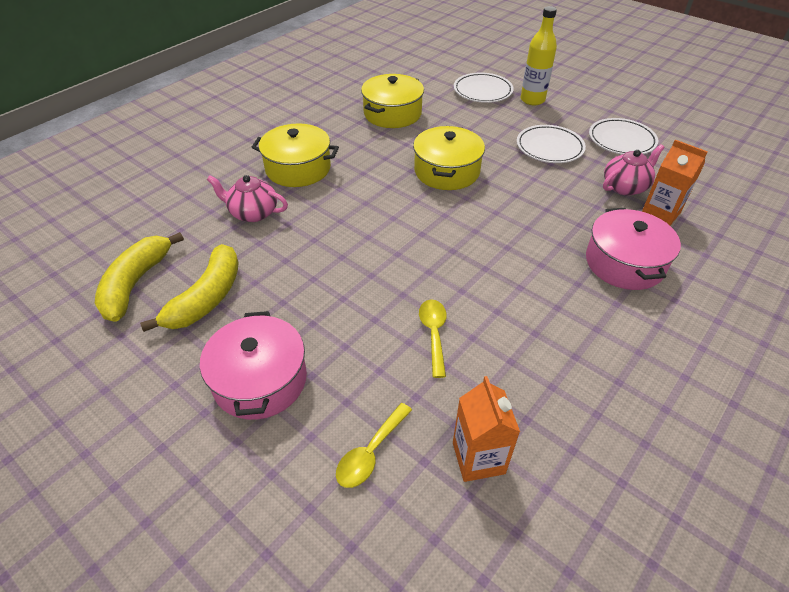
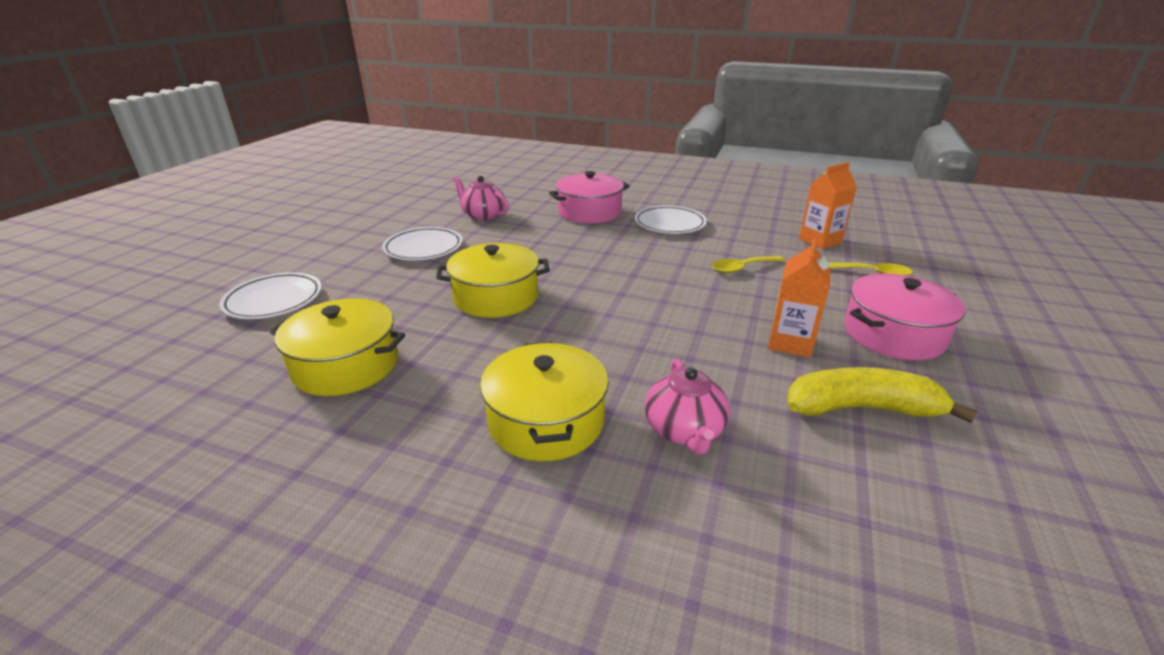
camera: 110 degrees left, 15 degrees down
yellow banana [95,232,184,322] -> none
yellow bottle [521,6,557,106] -> none
white plate [589,118,658,155] -> white plate moved to [635,205,707,234]
orange carton [642,139,708,225] -> orange carton moved to [768,238,830,358]

